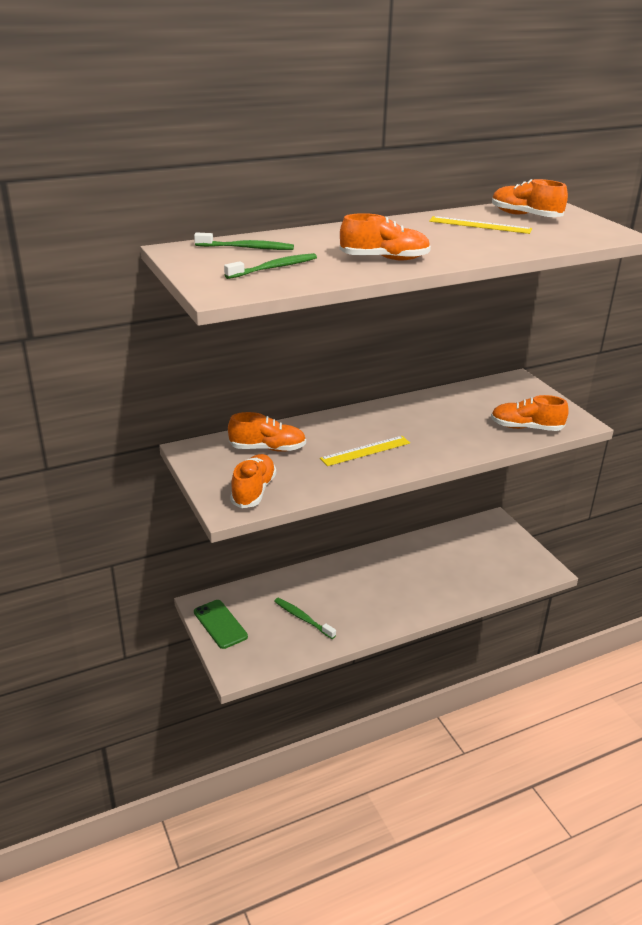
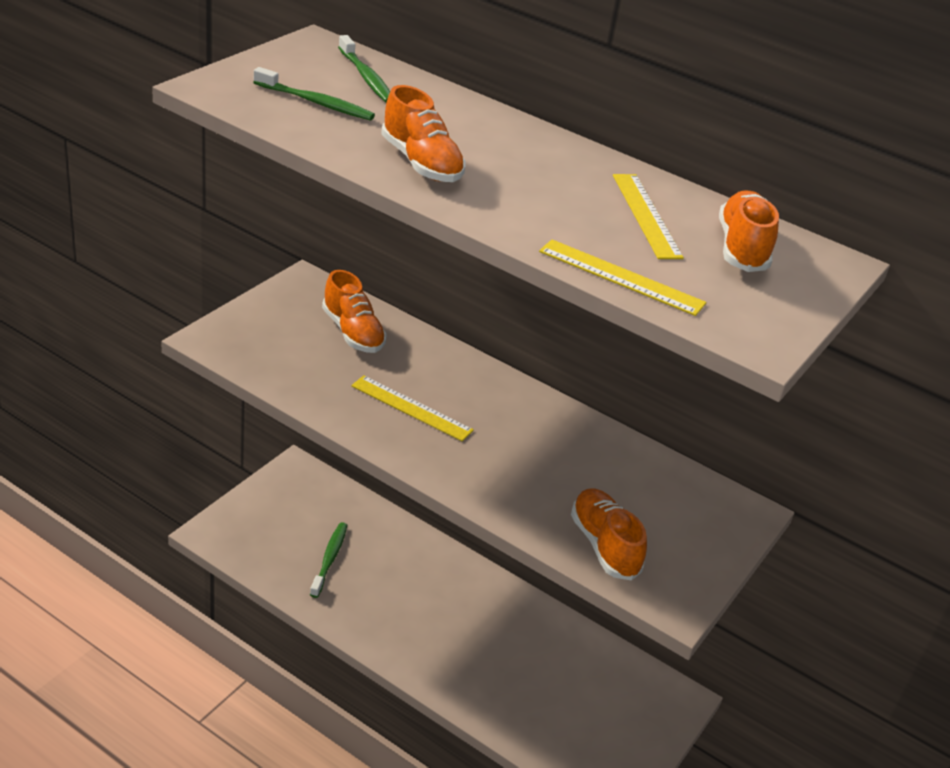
camera: 55 degrees right, 5 degrees up
green phone [194,600,248,649] -> none
orange shoe [230,454,276,508] -> none
none -> yellow ruler [539,240,706,316]

